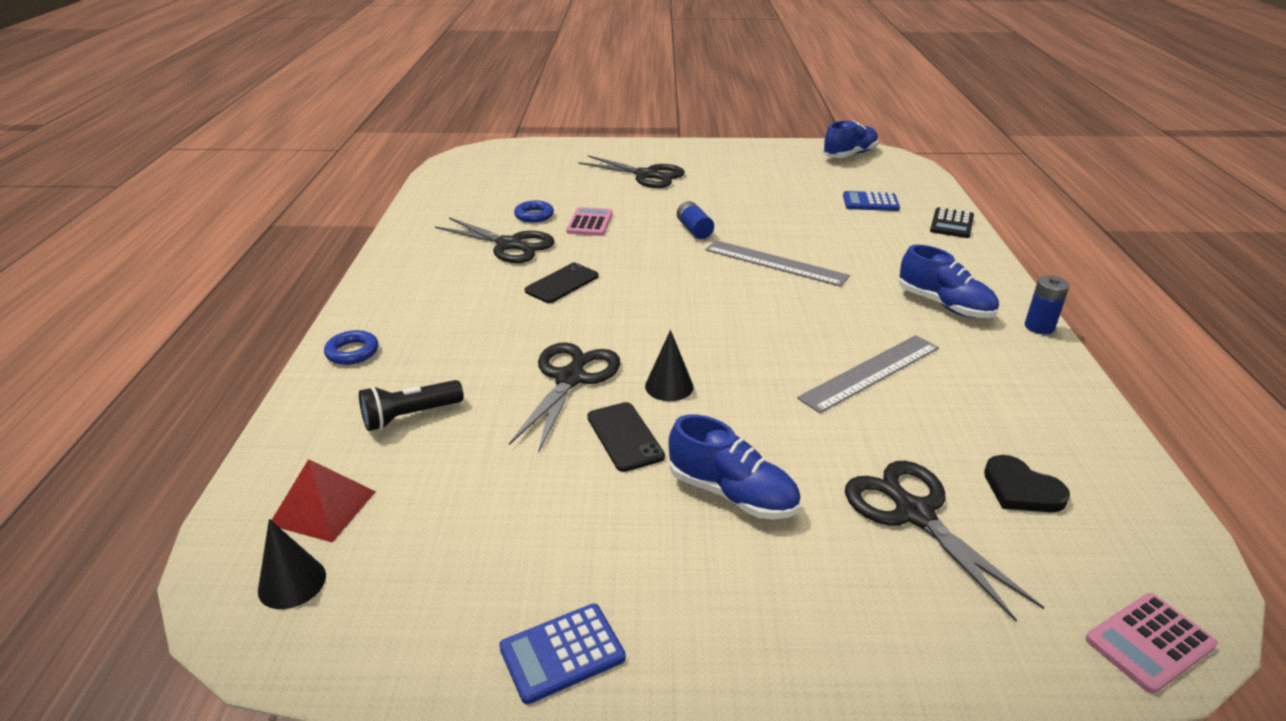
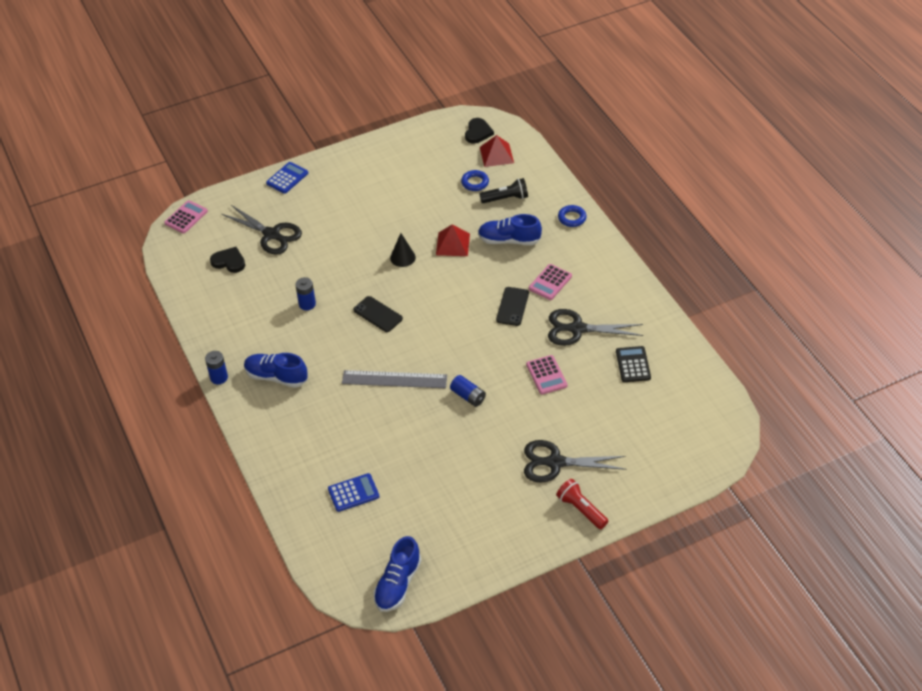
camera: 155 degrees right, 15 degrees up
black cone [258,519,326,609] -> black heart [465,118,494,144]
black flashlight [359,380,464,431] -> black flashlight turned 45 degrees clockwise [479,178,528,203]
blue calculator [499,604,626,704] -> blue calculator moved to [266,162,308,194]
black scissors [509,342,621,453] -> red pyramid [436,225,470,256]
blue ring [514,200,554,223] -> blue ring moved to [461,170,489,191]
black phone [587,402,665,472] -> black phone moved to [353,296,403,332]
blue shoe [669,414,801,519] -> blue shoe moved to [478,214,542,245]
grey ruler [797,335,939,413] -> blue battery [295,277,316,310]
black calculator [930,207,974,238] -> black calculator moved to [616,346,651,382]
none -> pink calculator [529,264,572,300]
none -> red flashlight [556,479,608,529]

